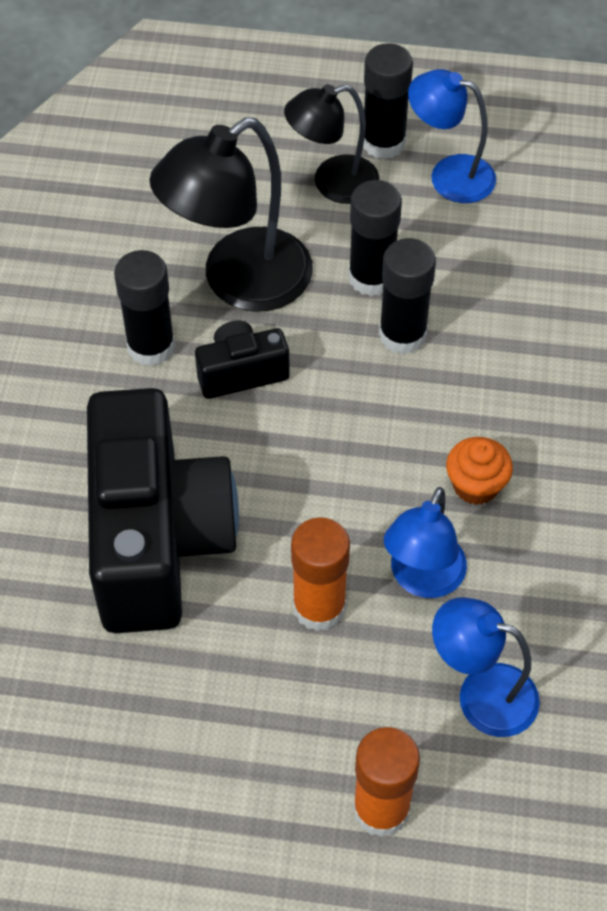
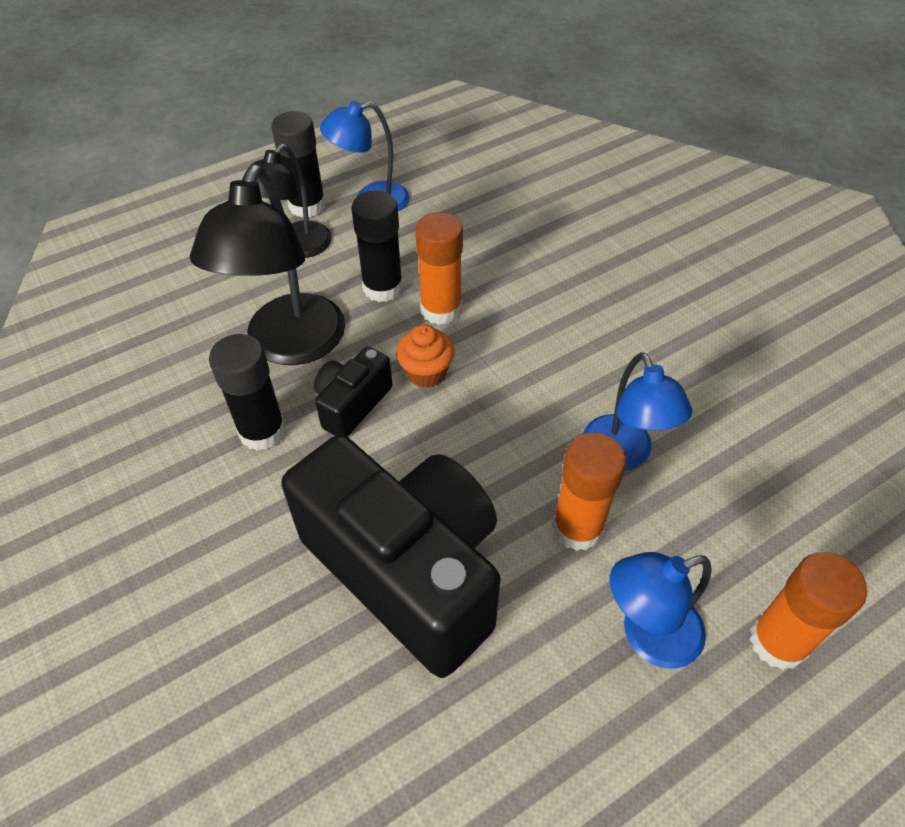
camera: 40 degrees left, 5 degrees down
black glue stick [379,238,436,354] -> orange glue stick [415,212,463,325]
blue lamp [432,597,540,737] -> blue lamp moved to [610,552,712,669]
orange cupcake [446,437,513,505] -> orange cupcake moved to [396,324,454,388]

